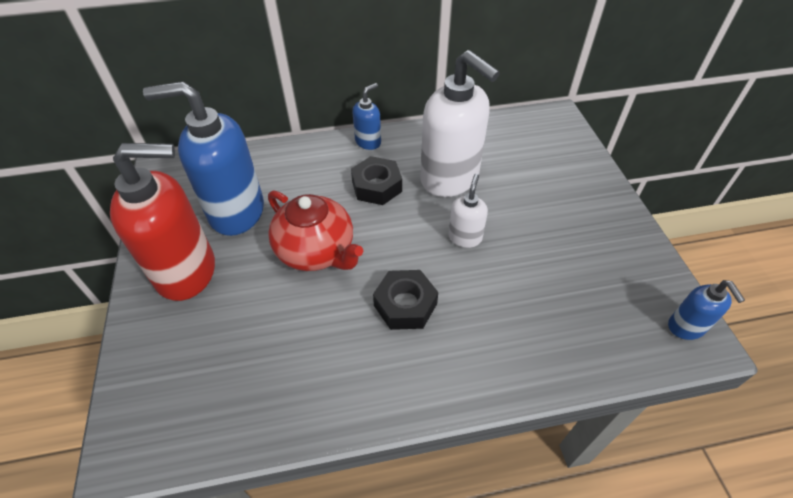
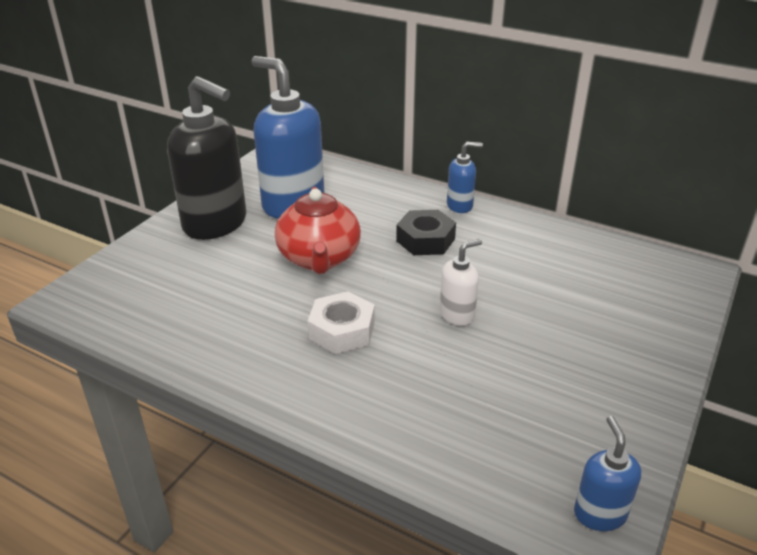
camera: 40 degrees right, 15 degrees down
red soap dispenser [110,143,215,301] -> black soap dispenser [167,76,246,240]
black nut [373,270,438,330] -> white nut [308,291,375,354]
white soap dispenser [420,50,500,197] -> none
blue soap dispenser [668,280,745,340] -> blue soap dispenser turned 150 degrees clockwise [574,416,641,531]

